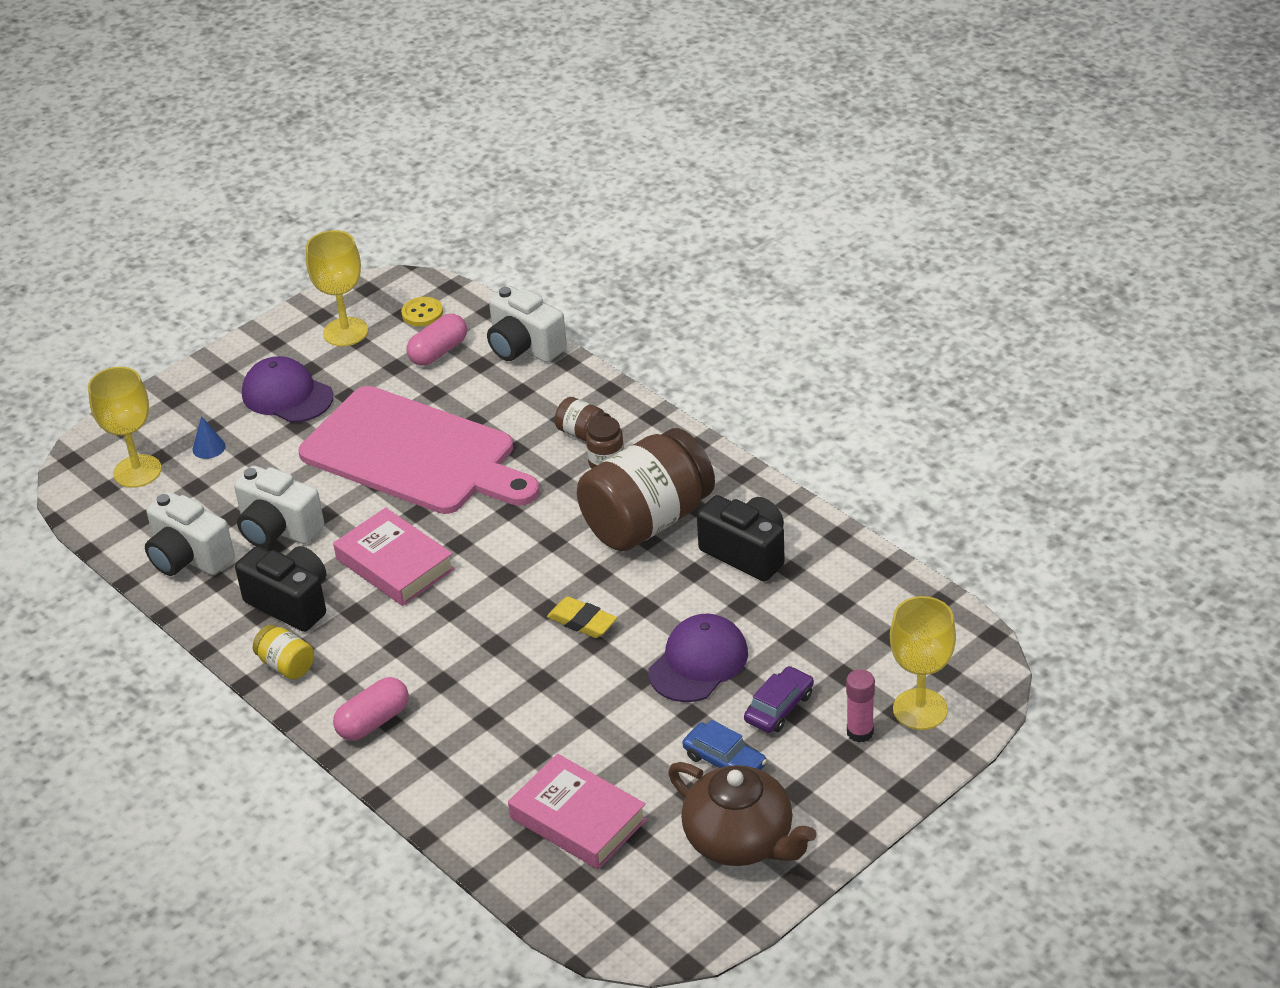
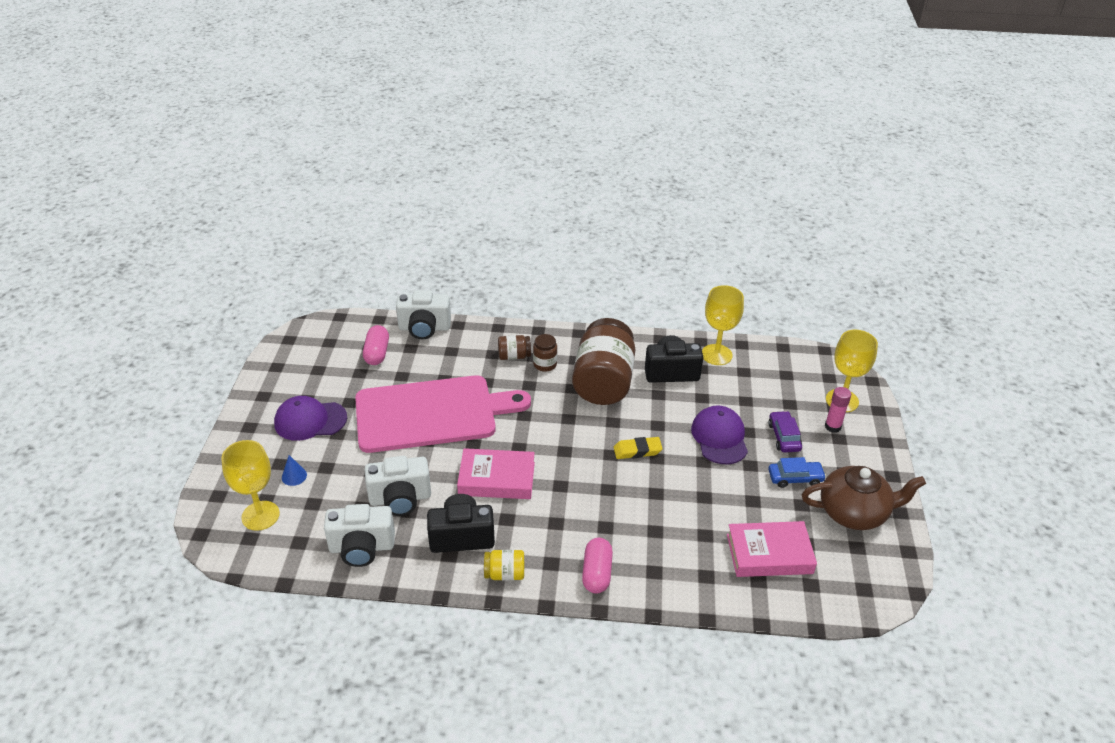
camera: 45 degrees left, 0 degrees up
yellow goblet [306,230,368,346] -> yellow goblet moved to [702,285,744,365]
yellow button [401,297,443,326] -> none

